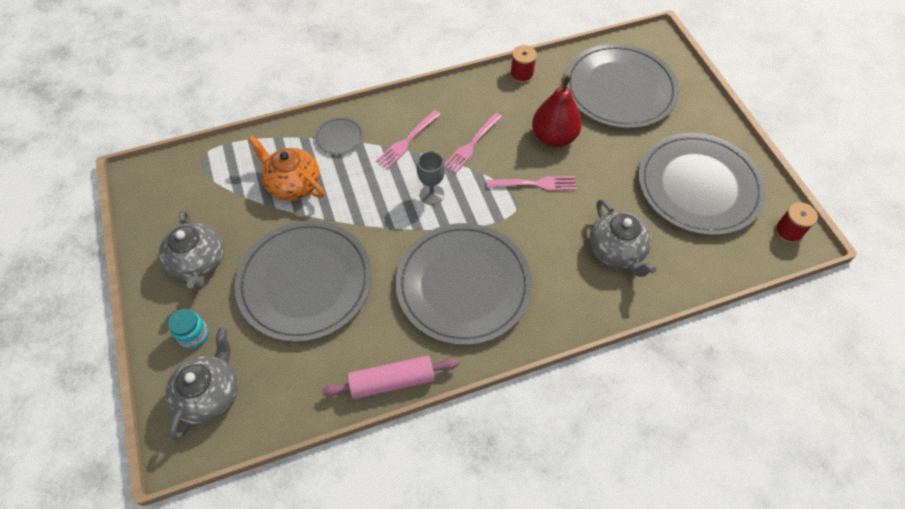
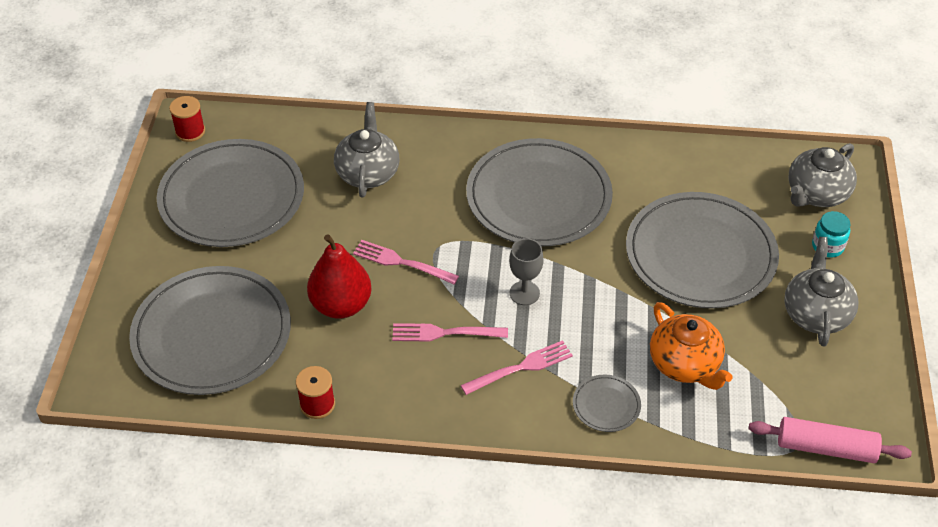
camera: 155 degrees left, 10 degrees down
pink rolling pin [322,355,459,399] -> pink rolling pin moved to [749,417,912,463]
pink fork [444,113,502,174] -> pink fork turned 150 degrees counterclockwise [392,323,508,342]

